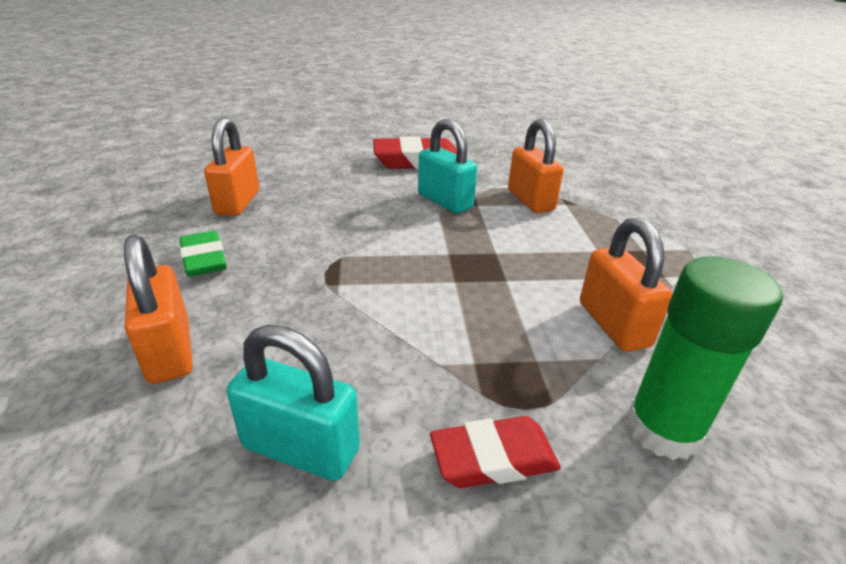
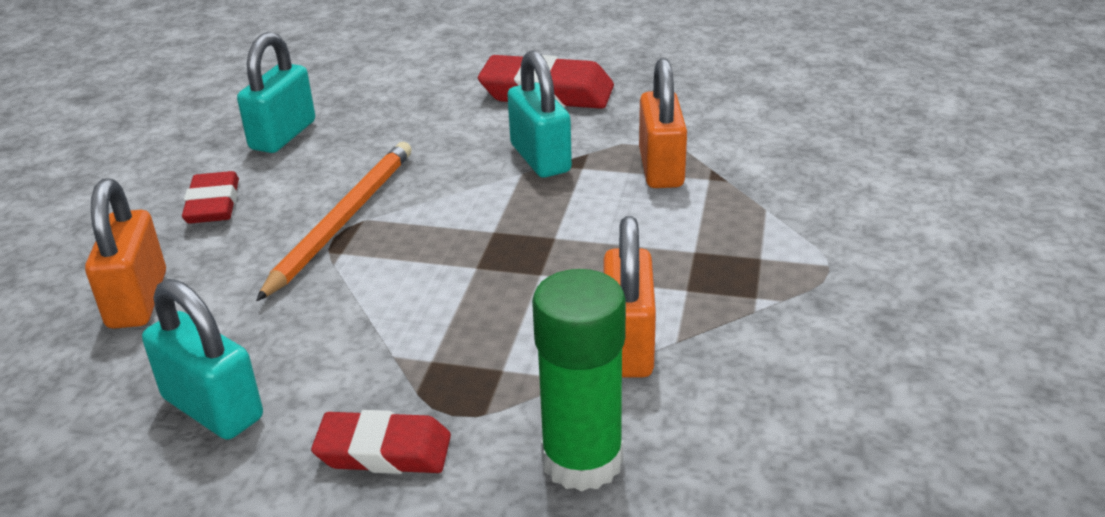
camera: 20 degrees right, 0 degrees up
green eraser [180,231,227,277] -> red eraser [182,171,239,224]
orange padlock [204,117,259,216] -> turquoise padlock [237,32,315,153]
none -> orange pencil [256,142,412,301]

